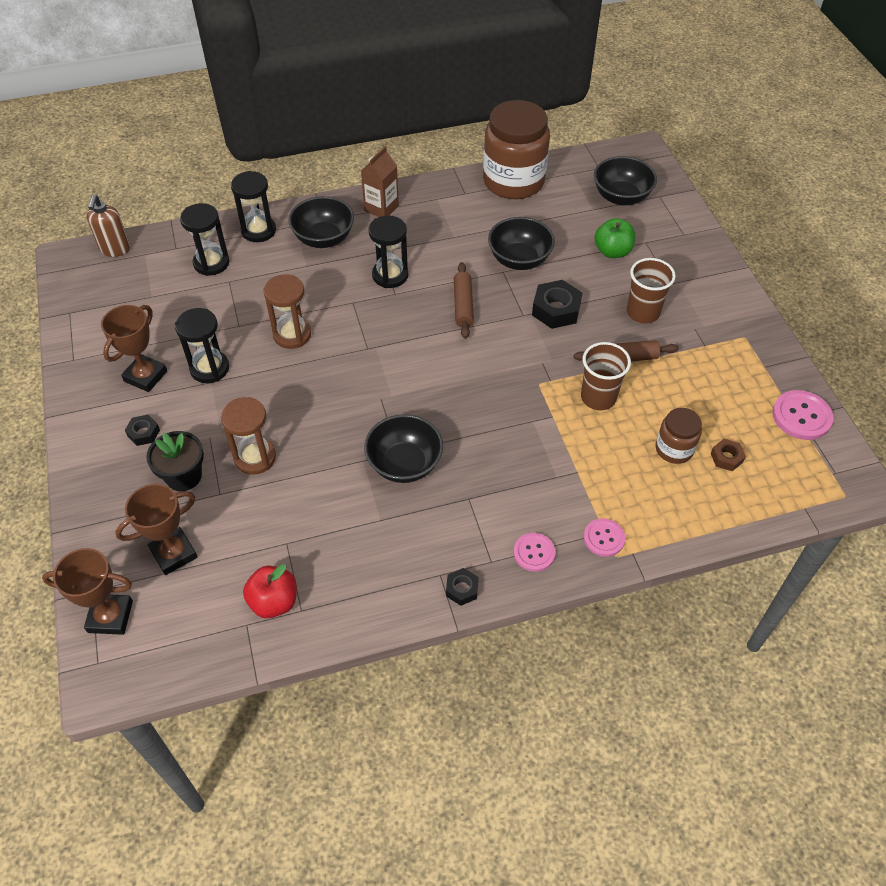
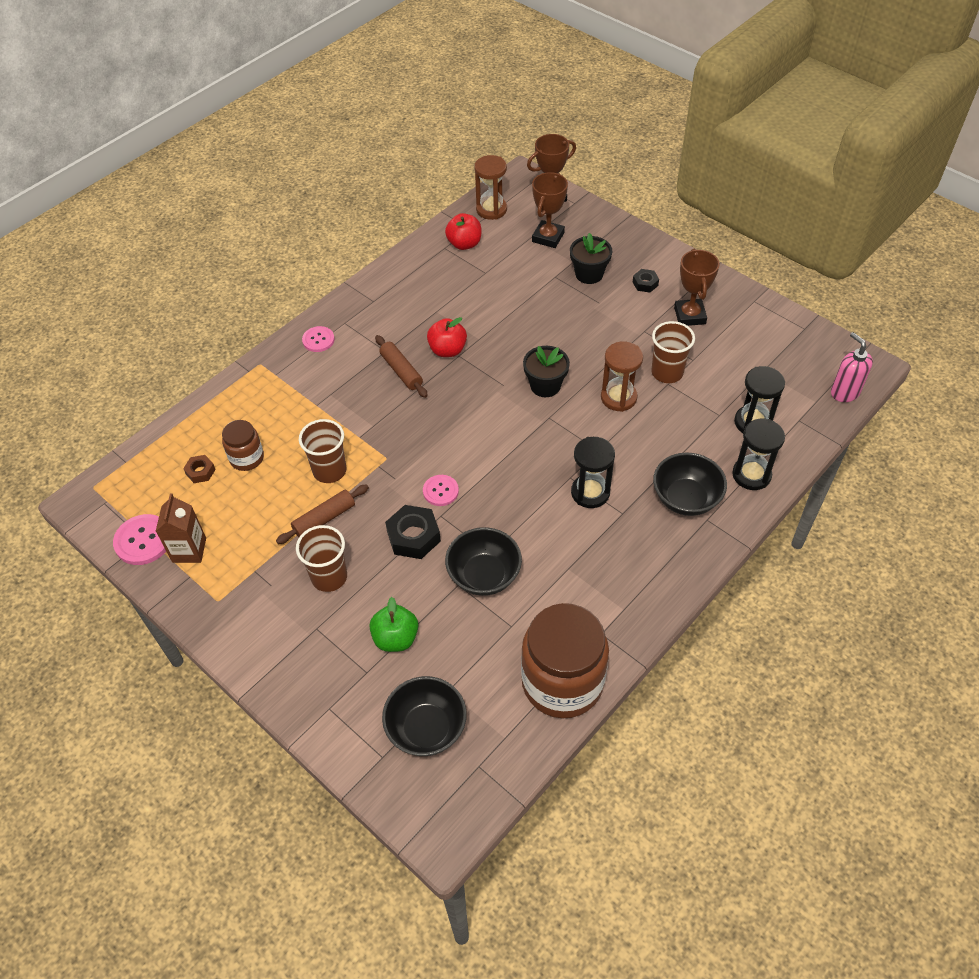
camera: 150 degrees right, 0 degrees up
brown soap dispenser [86,194,130,257] -> pink soap dispenser [831,332,873,402]
black hourglass [175,308,229,383] -> none
brown hourglass [221,397,276,475] -> brown hourglass moved to [474,155,507,220]
brown carton [361,146,399,217] -> brown carton moved to [156,493,206,563]
black bowl [364,414,443,483] -> red apple [427,317,467,357]
black nut [446,568,479,606] -> none
brown rolling pin [454,262,474,339] -> brown rolling pin moved to [375,335,428,398]
pink button [584,518,625,557] -> pink button moved to [423,475,459,506]
none -> black flower pot [523,346,570,397]
none -> brown cup [651,321,695,383]

